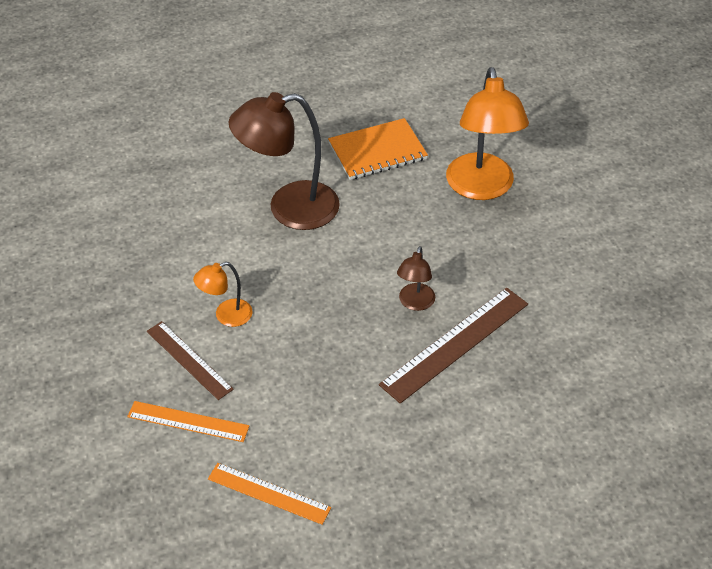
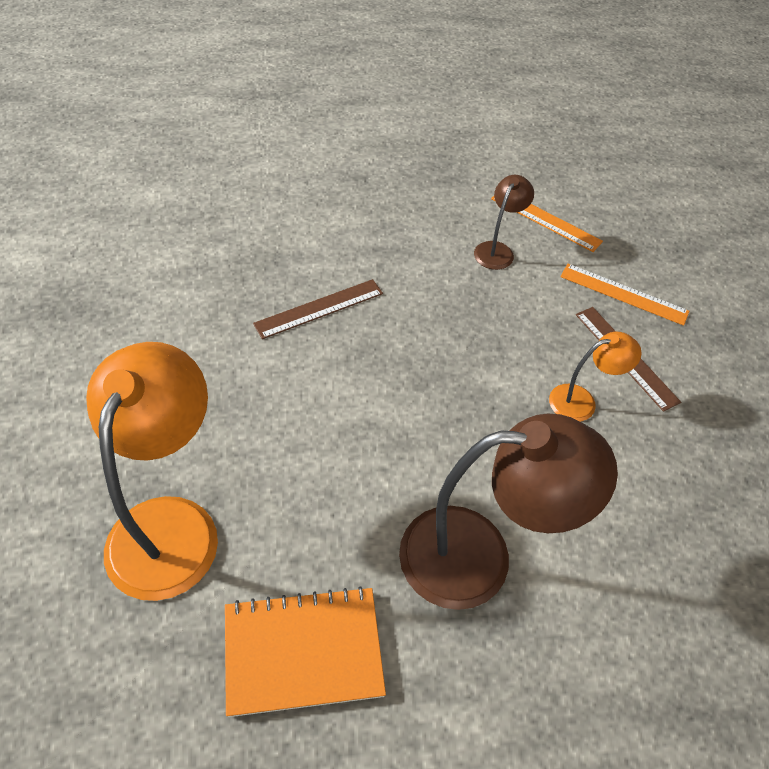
camera: 170 degrees left, 5 degrees up
brown ruler [379,288,528,404] -> brown ruler [253,279,383,339], size x0.63
brown lamp [397,246,435,311] -> brown lamp moved to [474,175,534,270]

